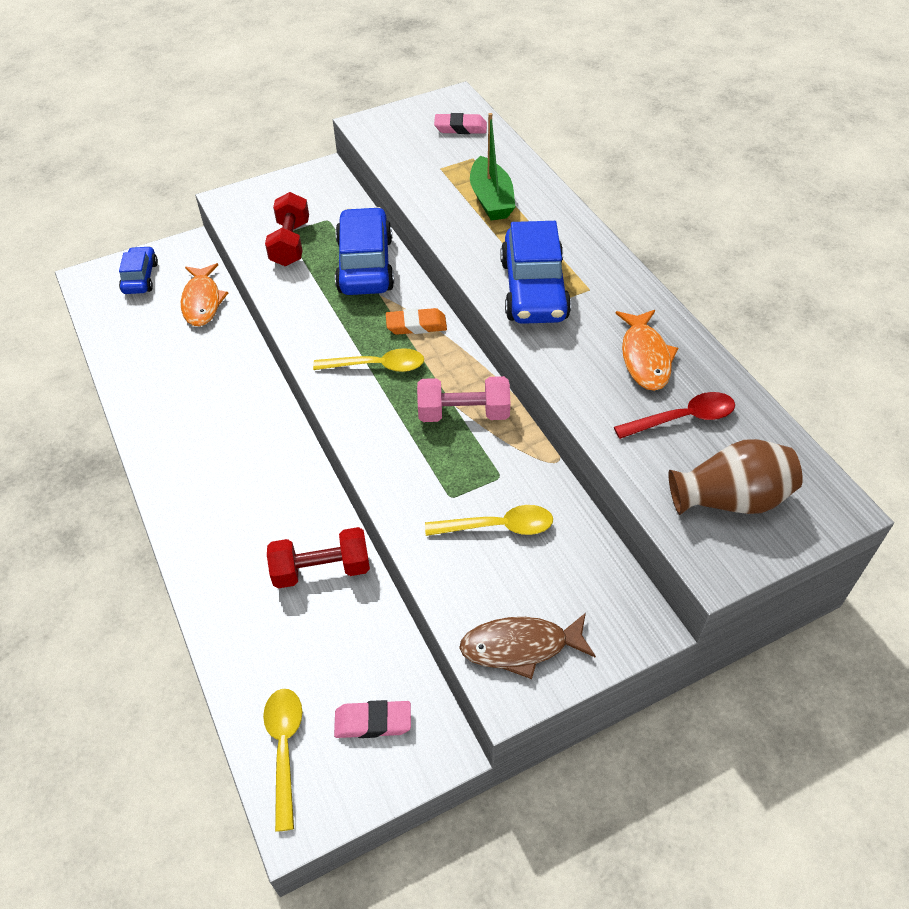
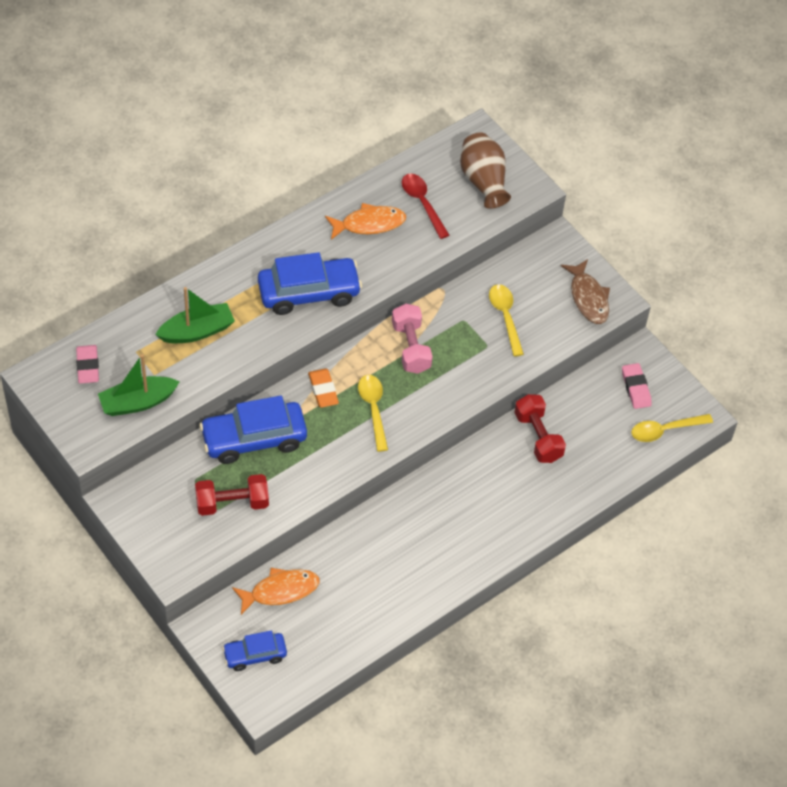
camera: 105 degrees left, 5 degrees up
none -> green boat [98,354,180,416]

